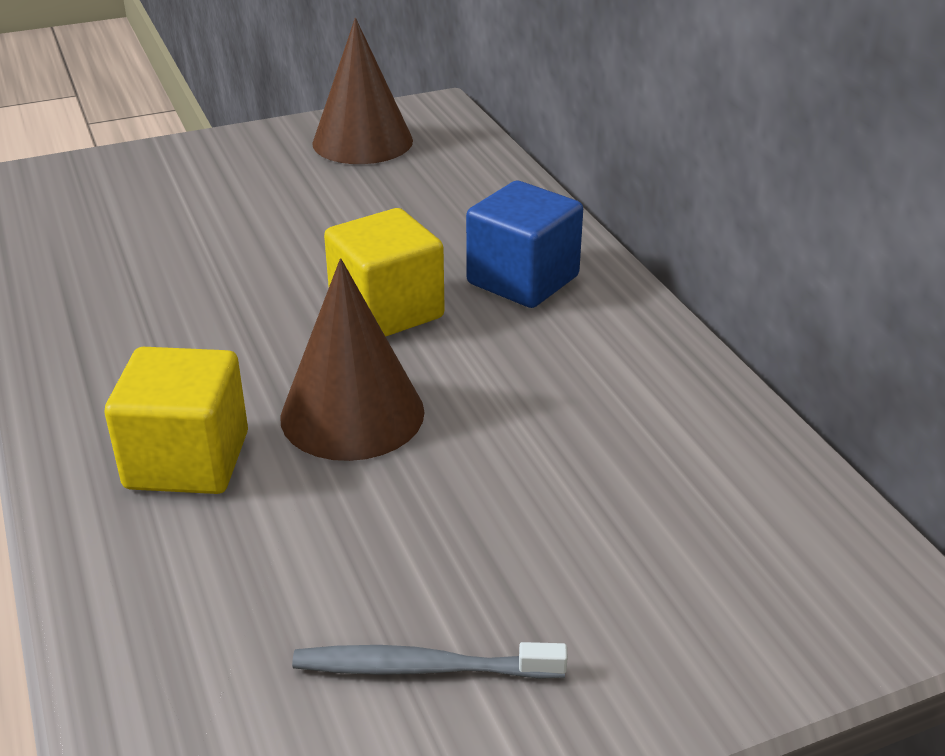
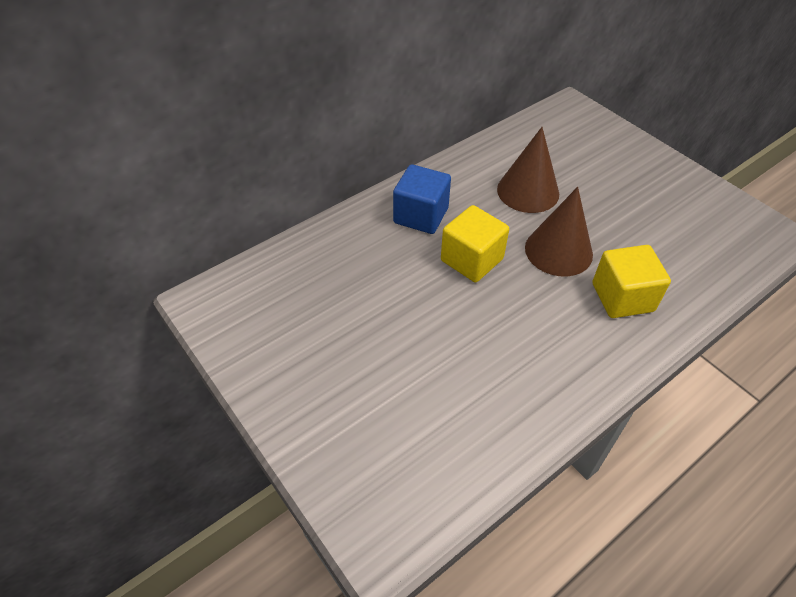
camera: 105 degrees left, 15 degrees up
grey toothbrush [292,642,568,679] -> none
brown cone [312,18,413,164] -> brown cone moved to [497,127,559,213]

